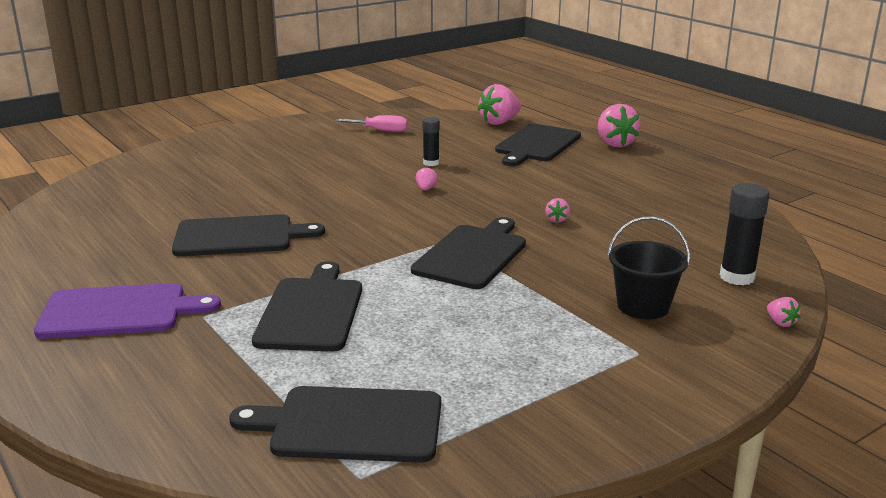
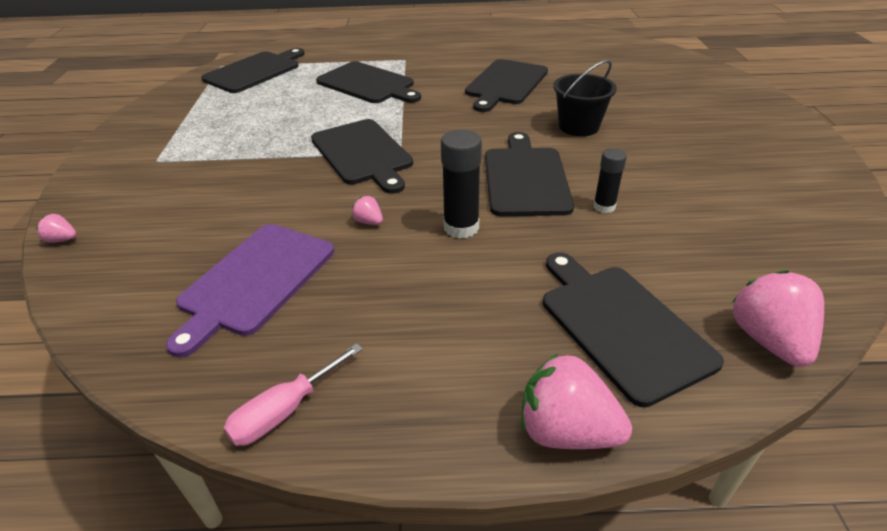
camera: 125 degrees right, 15 degrees up
purple cutting board [34,283,221,339] -> purple cutting board moved to [166,224,334,358]
pink screwdriver [335,115,408,132] -> pink screwdriver moved to [223,343,363,446]
pink strawberry [416,167,438,191] -> black cutting board [485,132,574,216]
black bucket [608,216,690,319] -> black bucket moved to [553,60,617,136]
black glue stick [720,183,770,285] -> black glue stick moved to [441,129,482,239]

